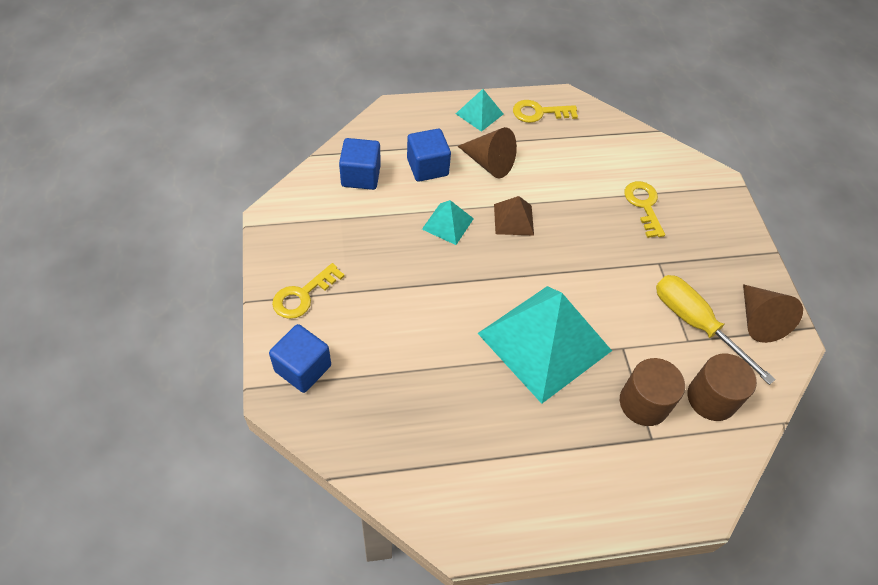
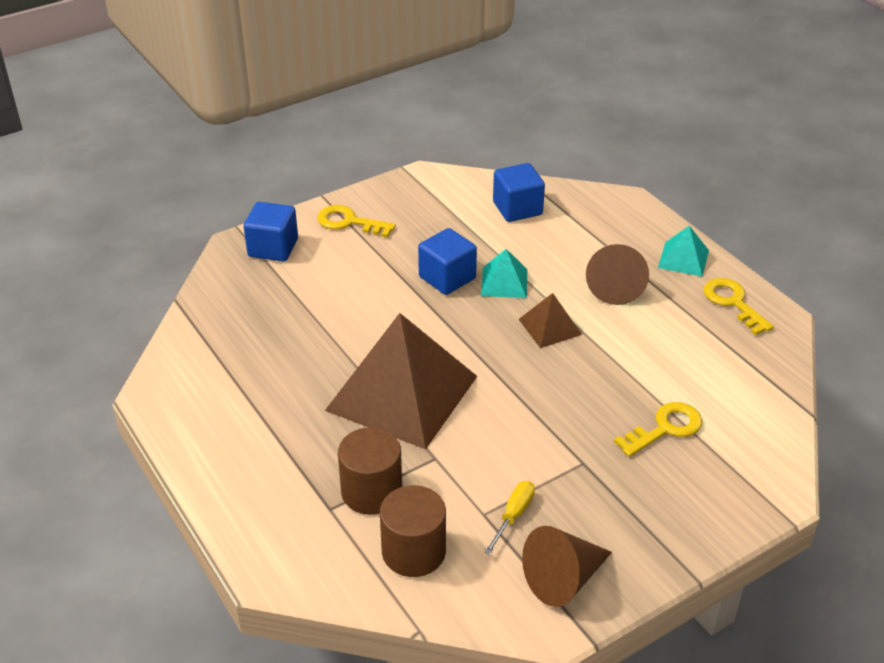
camera: 70 degrees right, 15 degrees down
blue cube [407,129,451,182] -> blue cube moved to [418,228,477,295]
turquoise pyramid [477,286,612,404] -> brown pyramid [325,313,477,449]
yellow screwdriver [656,275,776,385] -> yellow screwdriver [484,481,535,555], size x0.52

